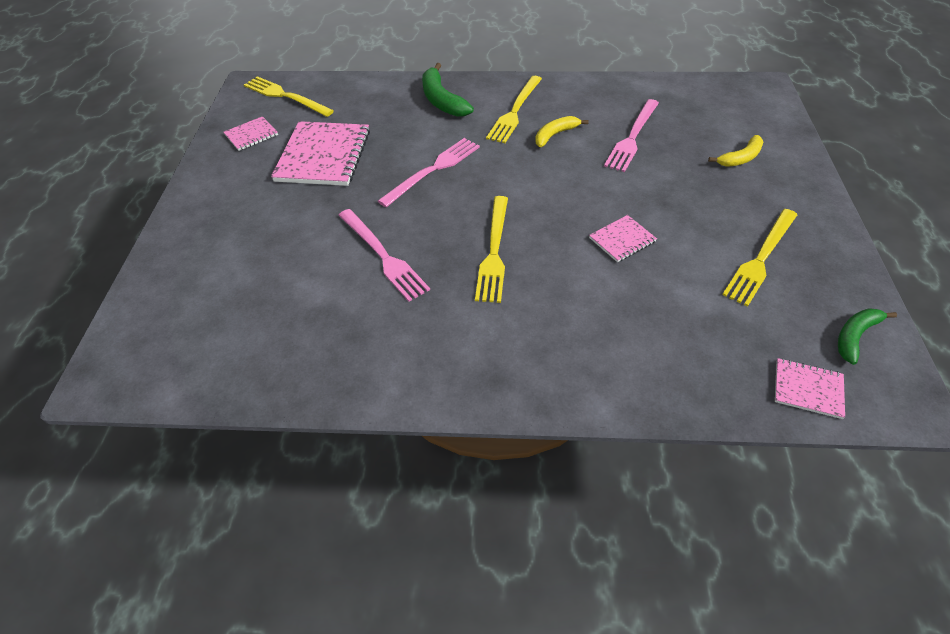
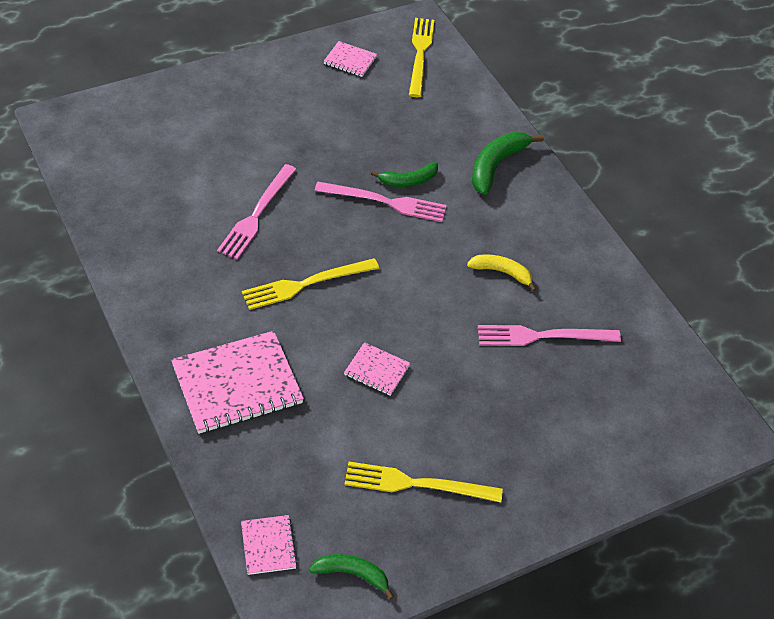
camera: 55 degrees right, 0 degrees up
pink notebook [271,121,370,186] -> pink notebook moved to [171,331,304,434]
yellow fork [486,76,542,143] -> none
yellow banana [708,135,764,167] -> none
none -> green banana [371,162,438,187]

